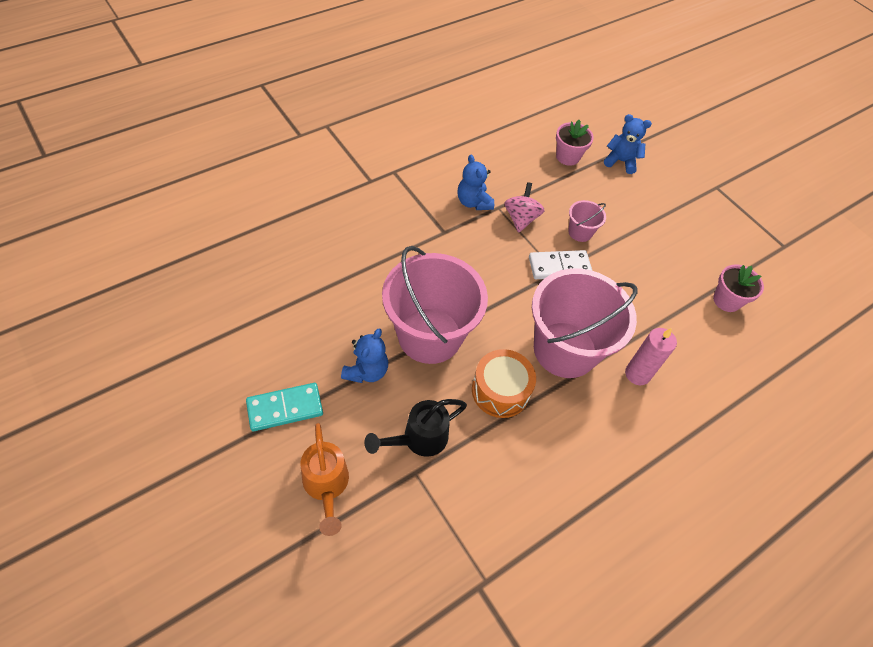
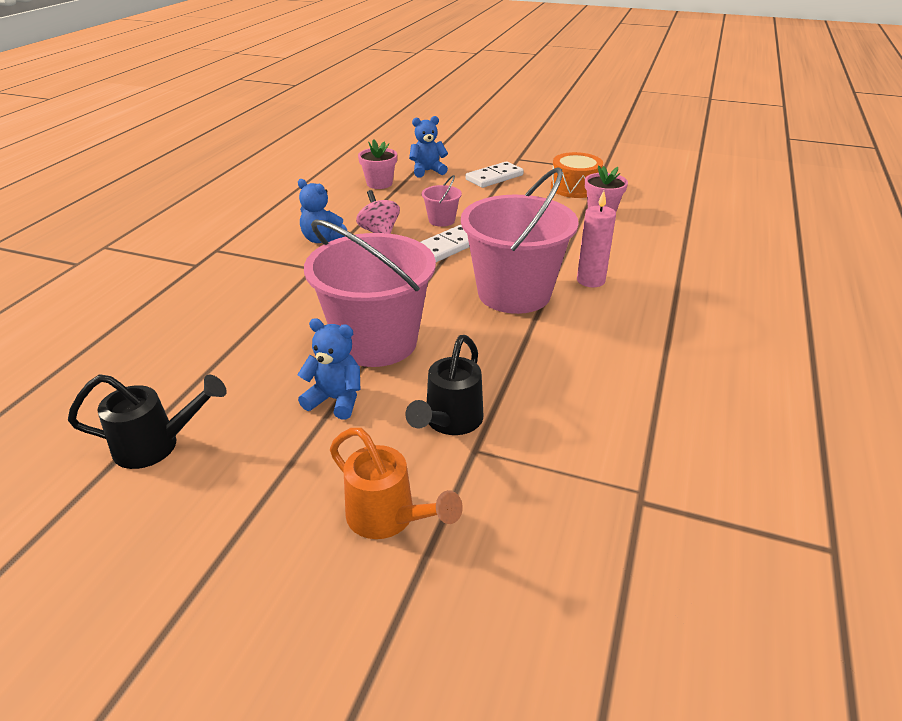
camera: 30 degrees left, 20 degrees down
turquoise domino [246,383,323,431] -> none
blue teddy bear [341,328,388,383] -> blue teddy bear turned 60 degrees counterclockwise [297,318,361,420]
orange drum [472,349,536,418] -> orange drum moved to [551,152,603,198]
none -> black watering can [68,375,227,469]
none -> white domino [465,162,524,188]

